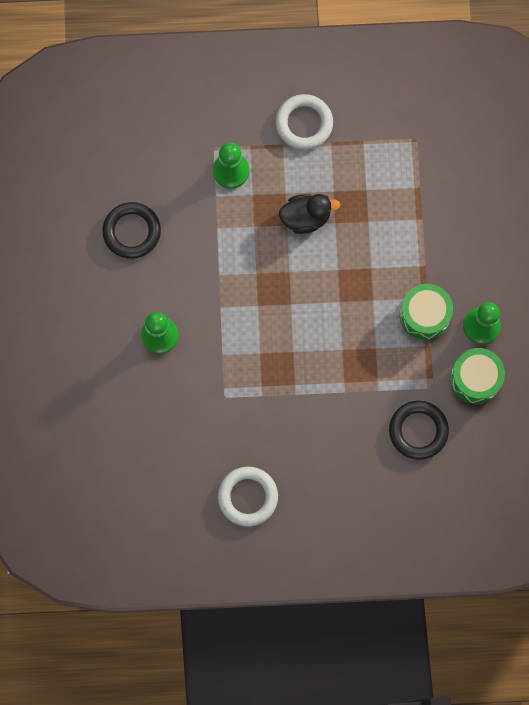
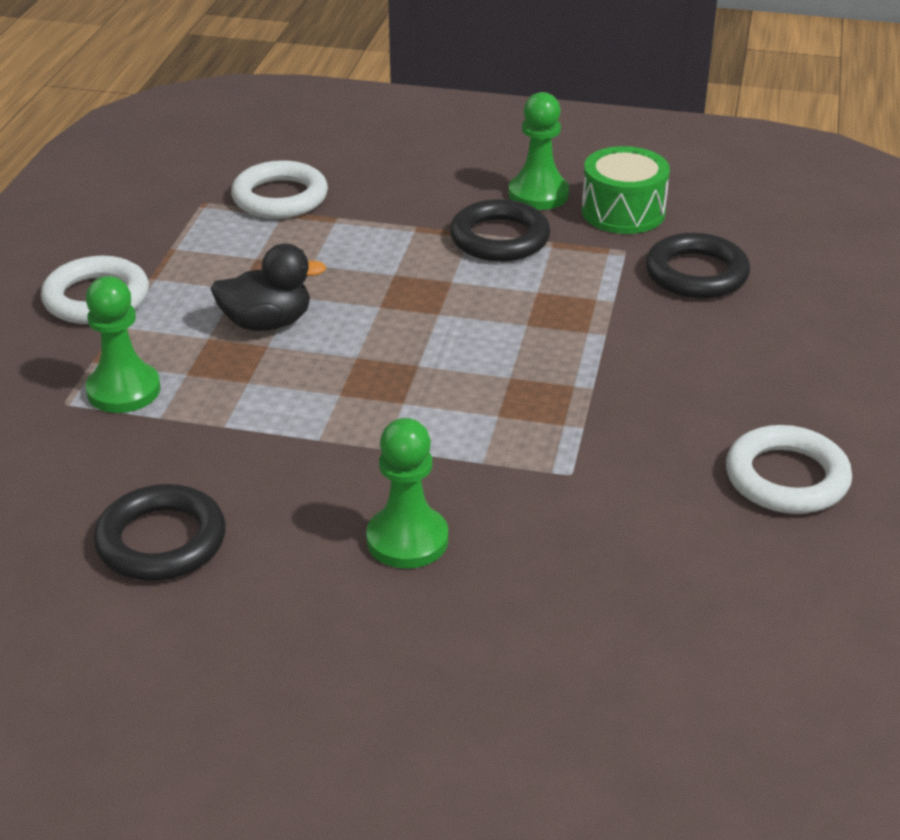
camera: 75 degrees left, 40 degrees down
black duck [279,194,340,234] -> black duck turned 75 degrees clockwise [210,244,326,331]
green drum [400,284,453,340] -> black ring [450,199,550,262]
none -> white ring [231,160,328,219]

